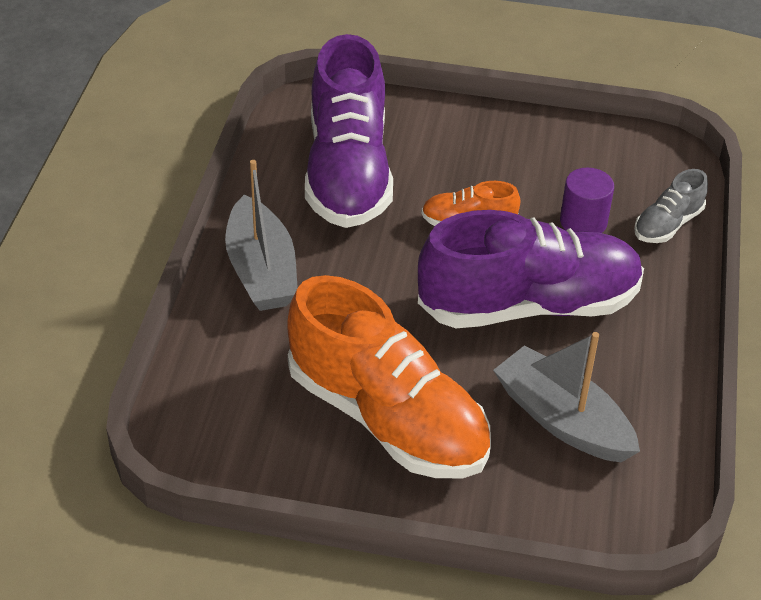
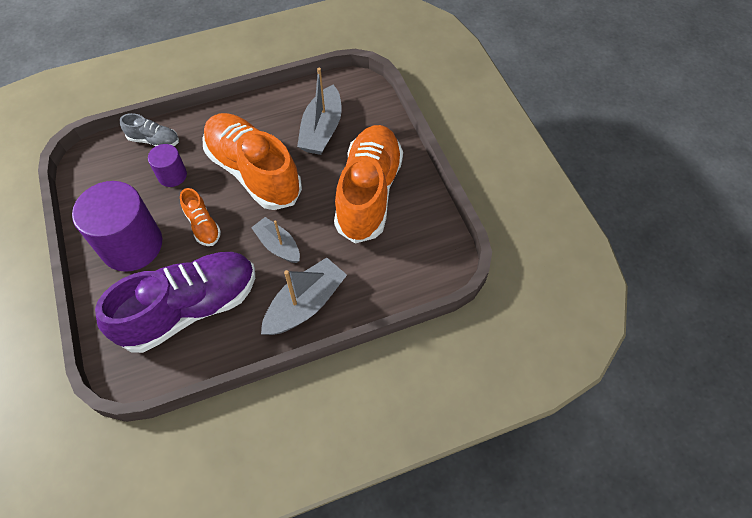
camera: 120 degrees left, 15 degrees up
purple shoe [418,210,644,328] -> orange shoe [203,113,302,210]
none -> purple cylinder [72,181,162,272]
none -> grey boat [251,217,300,263]

